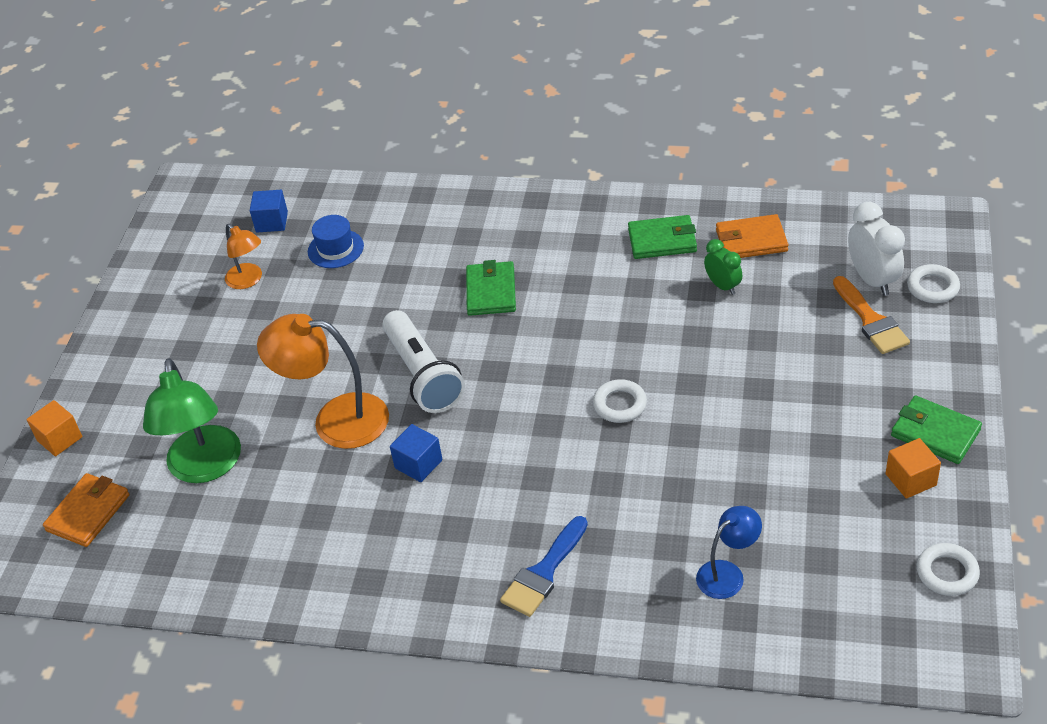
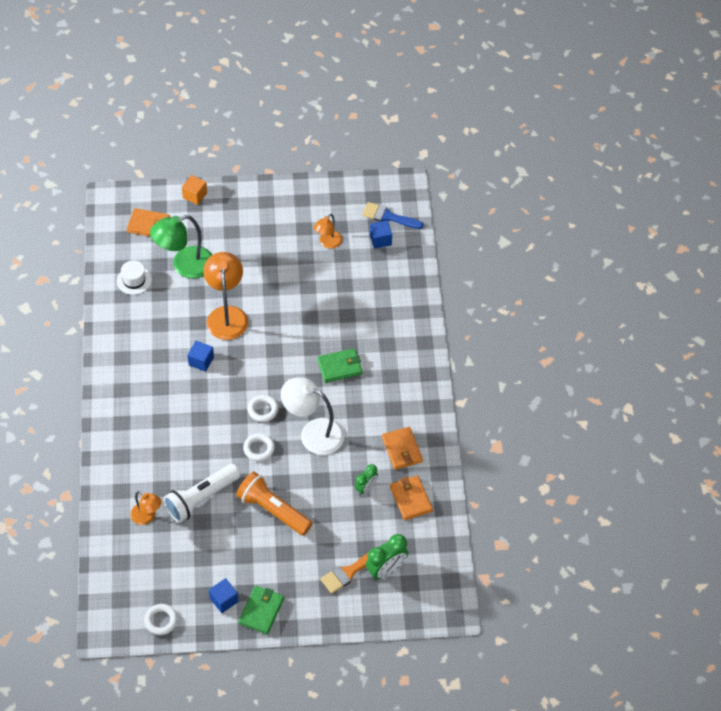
camera: 70 degrees right, 10 degrees up
blue hat [308,215,364,268] -> none
white flashlight [382,310,465,413] -> white flashlight moved to [164,464,240,523]
blue brush [500,516,588,617] -> blue brush moved to [362,202,424,229]
green wallet [628,215,697,259] -> orange wallet [382,427,423,470]
blue lamp [696,506,762,599] -> orange lamp [130,491,162,525]
white clock [848,202,905,296] -> green clock [366,534,408,580]
orange cube [885,438,941,499] -> blue cube [209,578,239,613]
white ring [907,264,960,303] -> white ring moved to [248,395,279,422]
none -> white hat [117,261,152,295]
none -> orange flashlight [236,471,312,536]
none -> white lamp [281,377,344,455]

